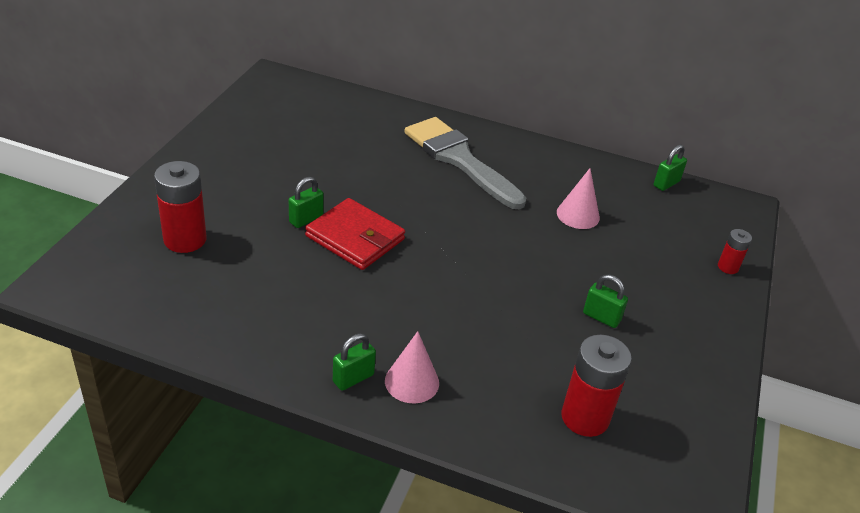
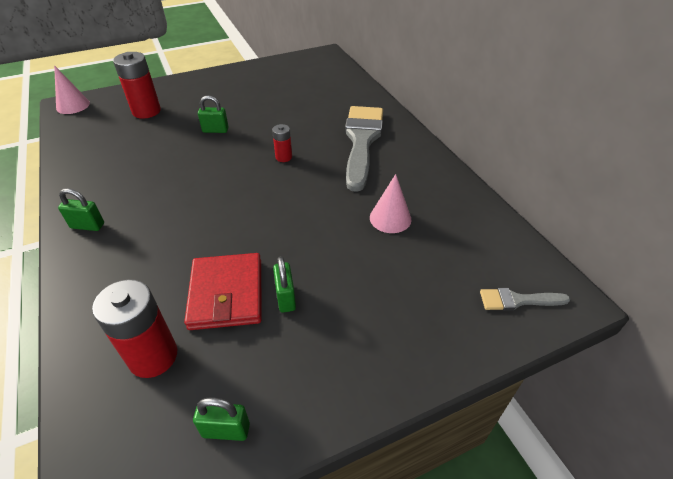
camera: 50 degrees right, 5 degrees up
red wallet [305,198,405,270] -> red wallet moved to [184,253,262,330]
pink cone [385,331,439,403] -> pink cone moved to [54,65,90,114]
green padlock [654,145,687,191] -> green padlock moved to [193,398,250,441]
red battery [718,229,752,274] -> red battery moved to [272,124,292,162]
none -> grey brush [480,288,570,311]

